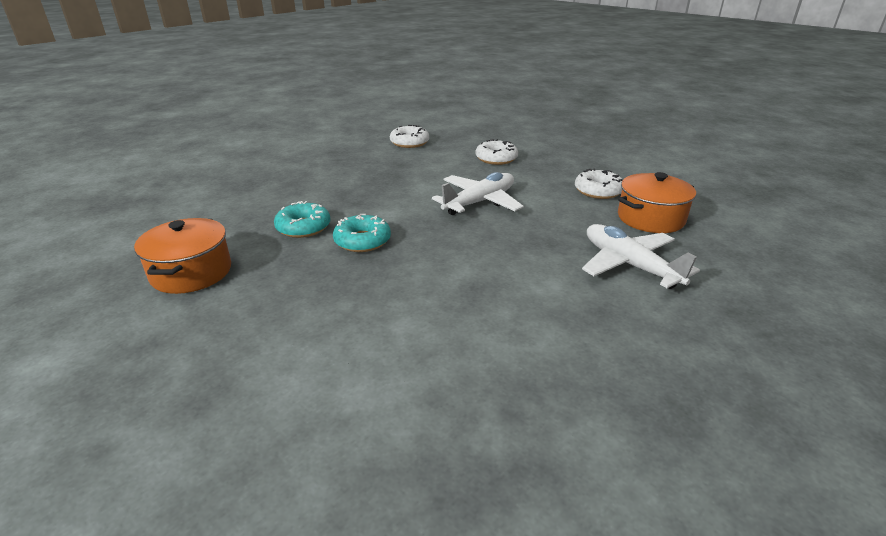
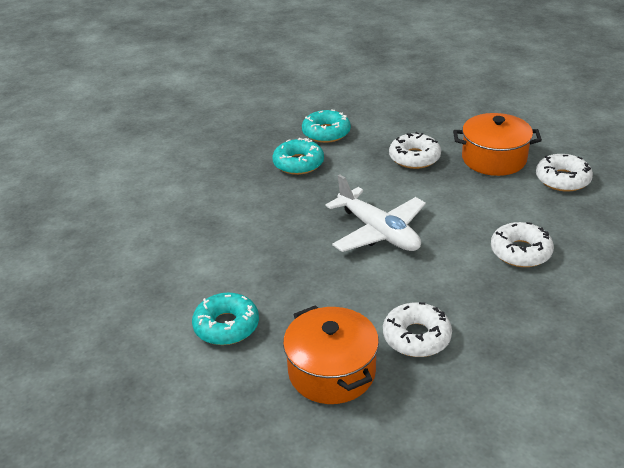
camera: 95 degrees right, 5 degrees up
orange pot [134,218,231,294] -> orange pot moved to [453,113,542,176]
white plane [582,224,700,289] -> turquoise donut [192,293,259,345]
none -> white donut [389,132,441,169]

